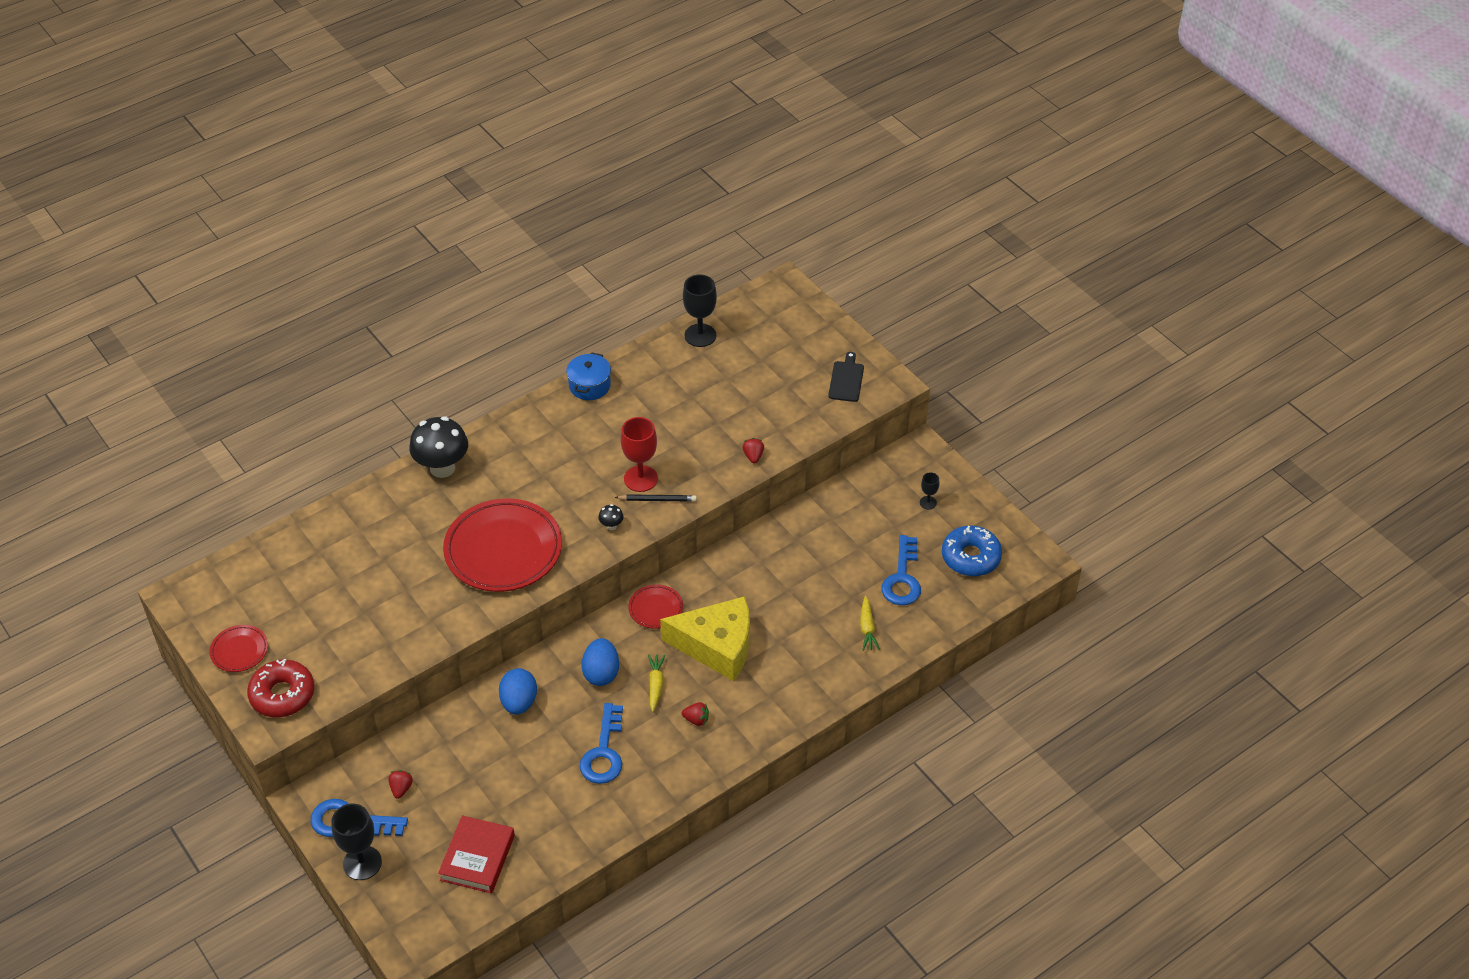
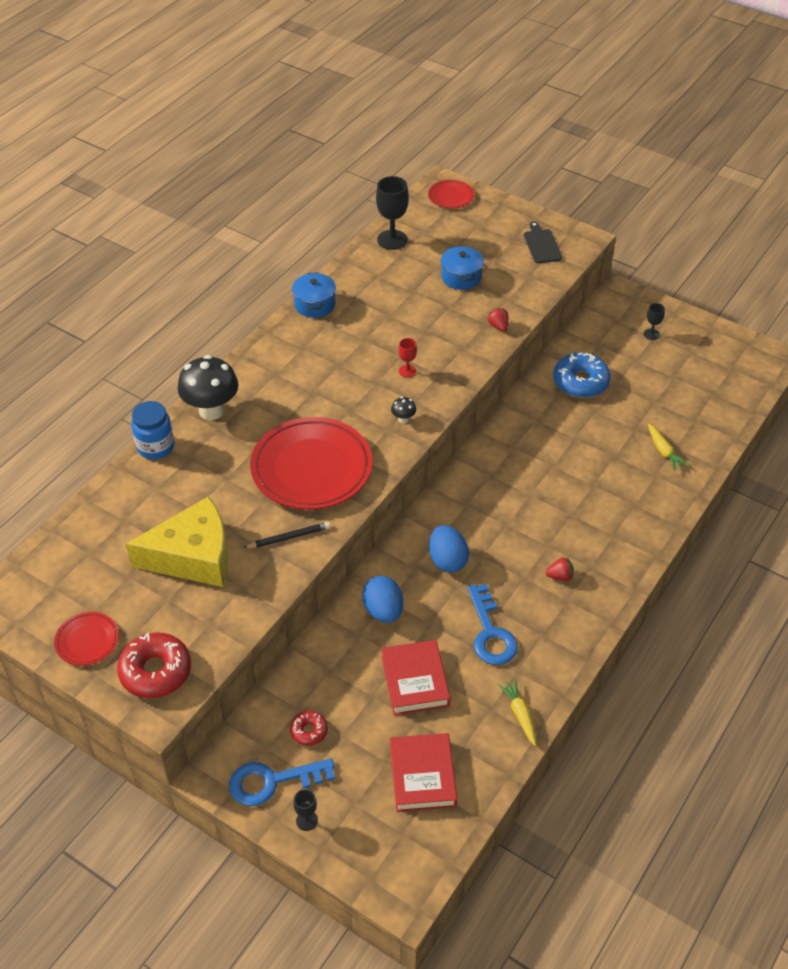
camera: 20 degrees left, 0 degrees up
black goblet [331,804,382,880] -> black goblet [293,789,318,831], size x0.52
red strawberry [388,770,413,799] -> red donut [290,711,328,746]
black pencil [615,494,697,501] -> black pencil moved to [243,522,330,548]
red goblet [621,417,658,492] -> red goblet [399,338,417,378], size x0.52
red plate [628,584,683,629] -> red plate moved to [428,180,474,209]
yellow carrot [648,654,665,712] -> yellow carrot moved to [498,679,536,746]
yellow cheese [660,596,750,681] -> yellow cheese moved to [126,496,229,587]
blue key [881,535,921,605] -> none
blue donut [942,526,1002,576] -> blue donut moved to [553,353,611,398]
none -> blue jar [131,401,174,459]
none -> red book [382,640,450,715]
none -> blue pot [441,246,484,290]

